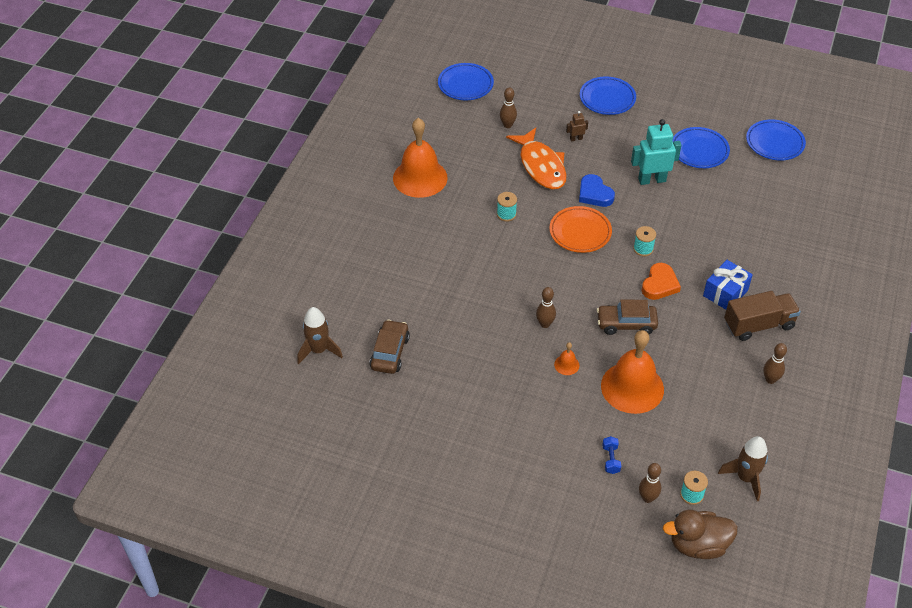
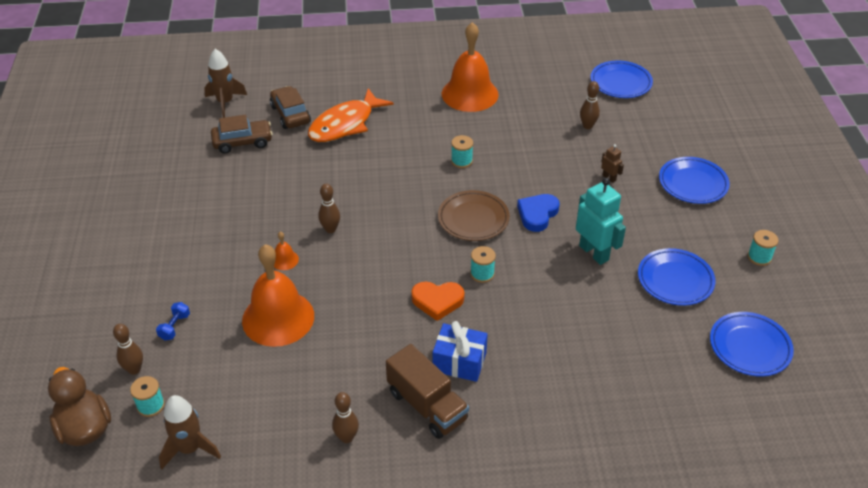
camera: 65 degrees right, 5 degrees down
orange fish [506,128,567,189] -> orange fish moved to [308,88,394,142]
orange plate [549,206,612,253] -> brown plate [438,190,510,241]
brown car [597,300,658,335] -> brown car moved to [270,86,311,129]
blue dumbbell [602,436,621,474] -> blue dumbbell turned 45 degrees counterclockwise [156,302,190,340]
none -> turquoise spool [748,230,779,266]

